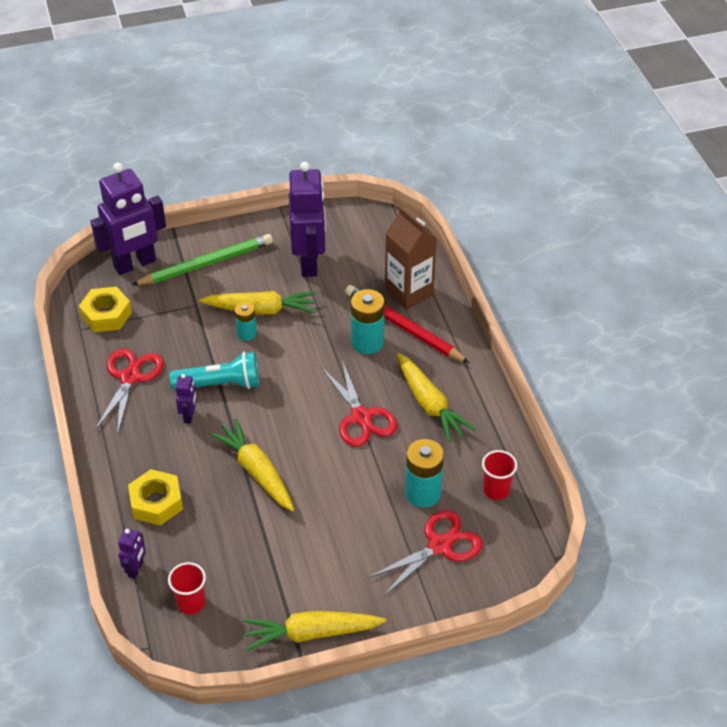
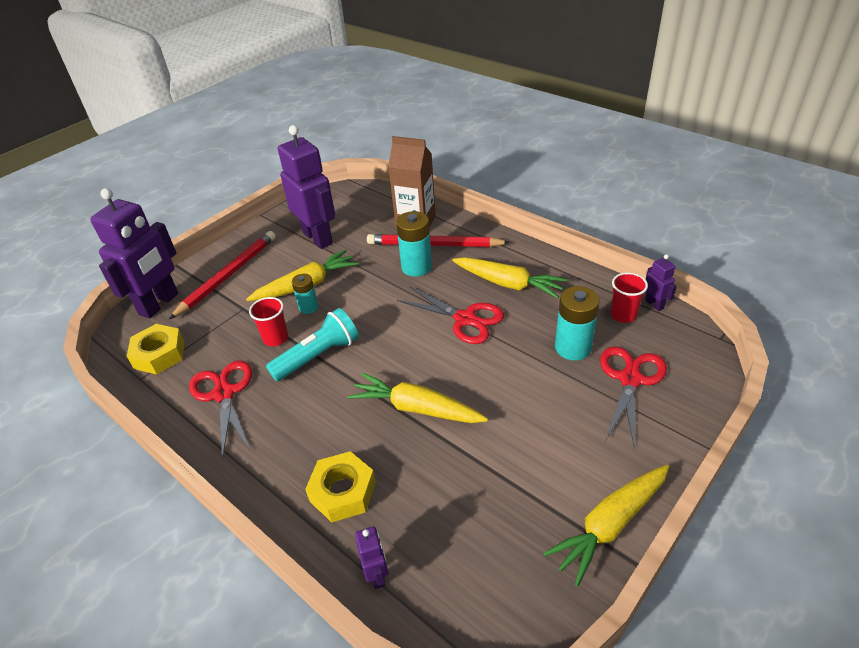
camera: 30 degrees left, 5 degrees down
green pencil [132,234,273,285] -> red pencil [169,231,276,319]
red cup [168,562,206,615] -> red cup moved to [249,297,288,346]
purple robot [176,374,197,424] -> purple robot moved to [645,254,677,311]

